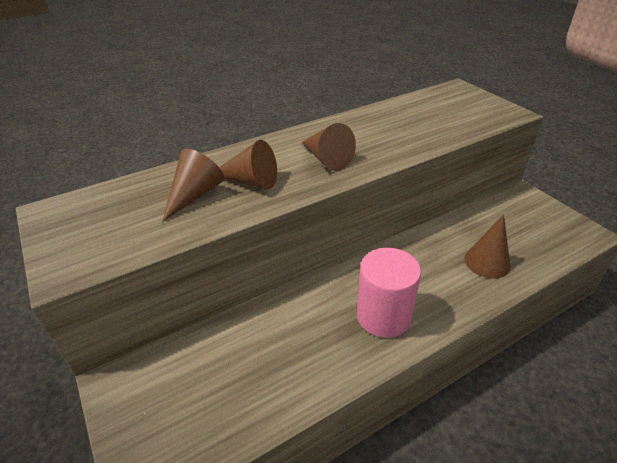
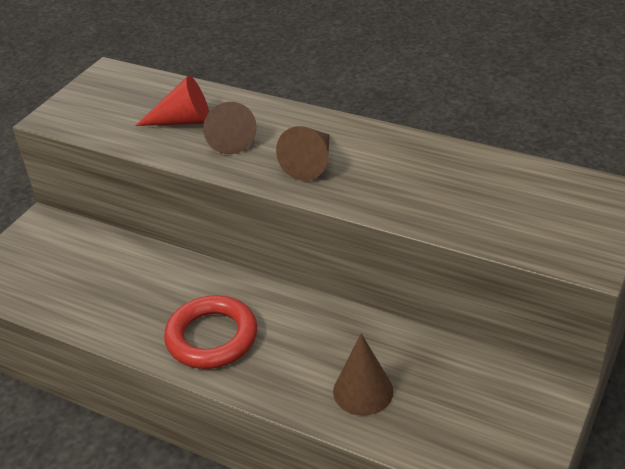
camera: 60 degrees right, 0 degrees up
brown cone [163,149,224,221] -> red cone [135,76,209,126]
pink cylinder [357,248,421,338] -> red ring [164,295,257,369]

